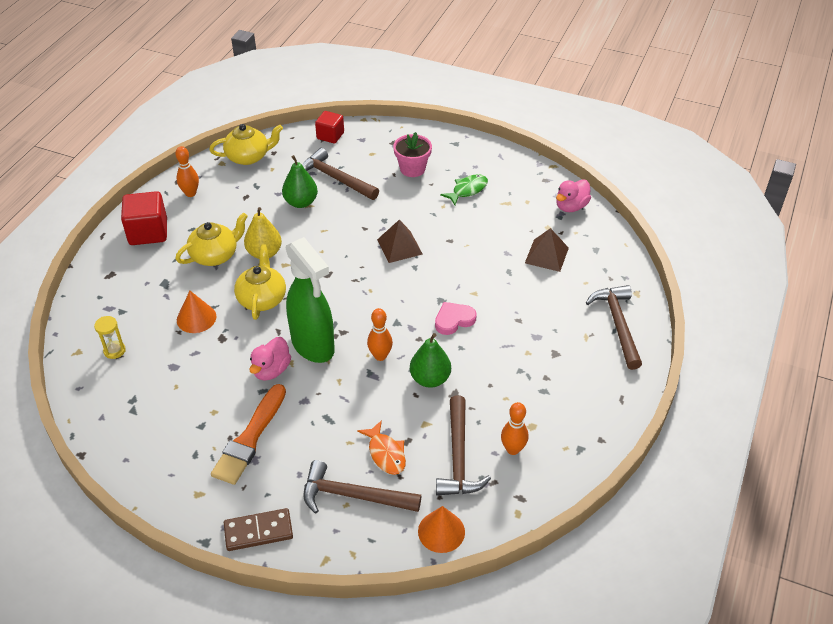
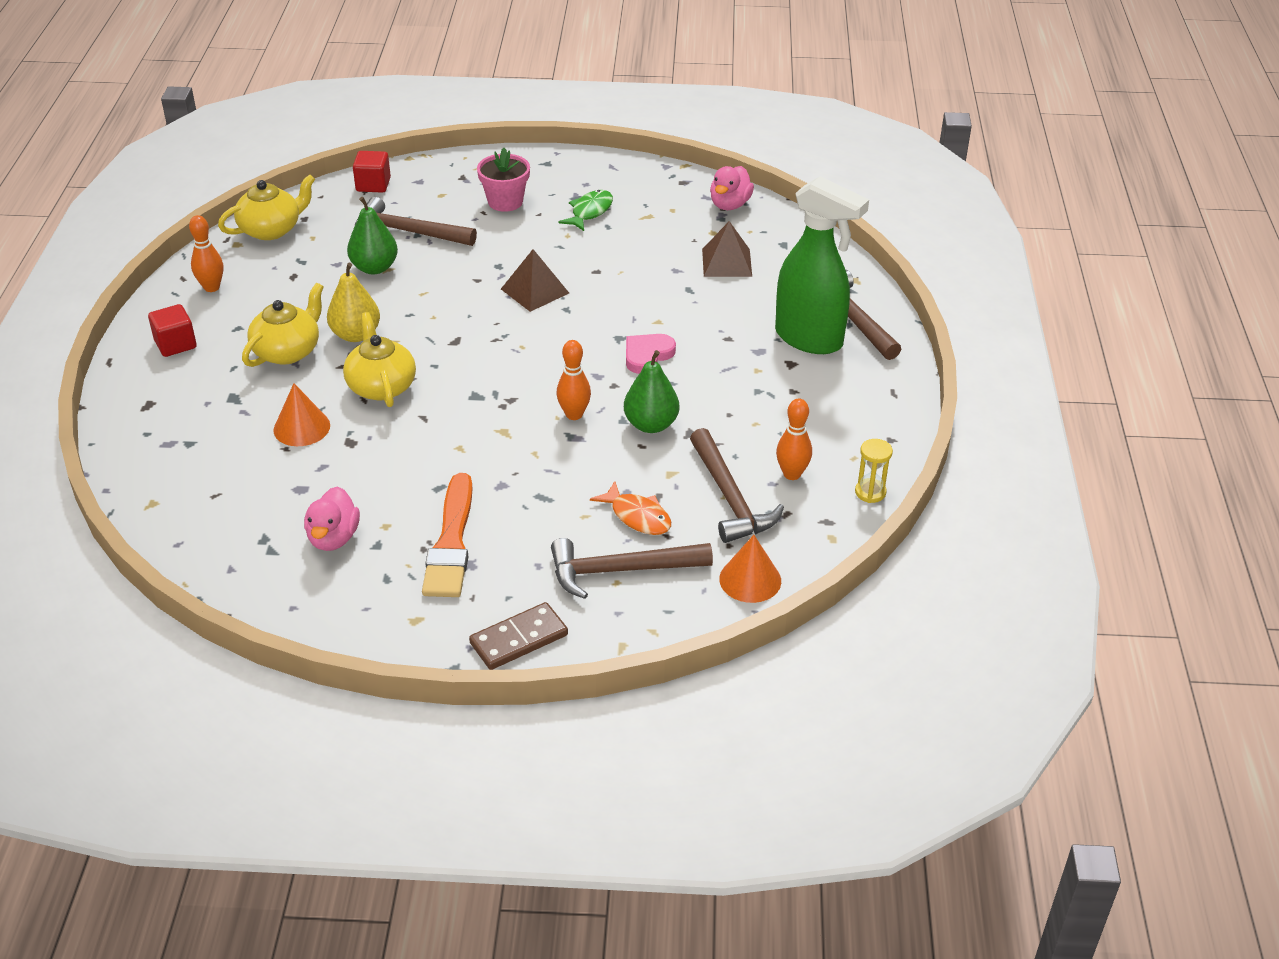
camera: 20 degrees left, 5 degrees down
yellow hourglass [94,316,126,359] -> yellow hourglass moved to [855,439,893,503]
red cube [121,191,167,245] -> red cube [148,304,197,357], size x0.64
pink duck [249,337,291,381] -> pink duck moved to [304,486,360,551]
green spray bottle [286,237,335,363] -> green spray bottle moved to [775,176,869,354]

